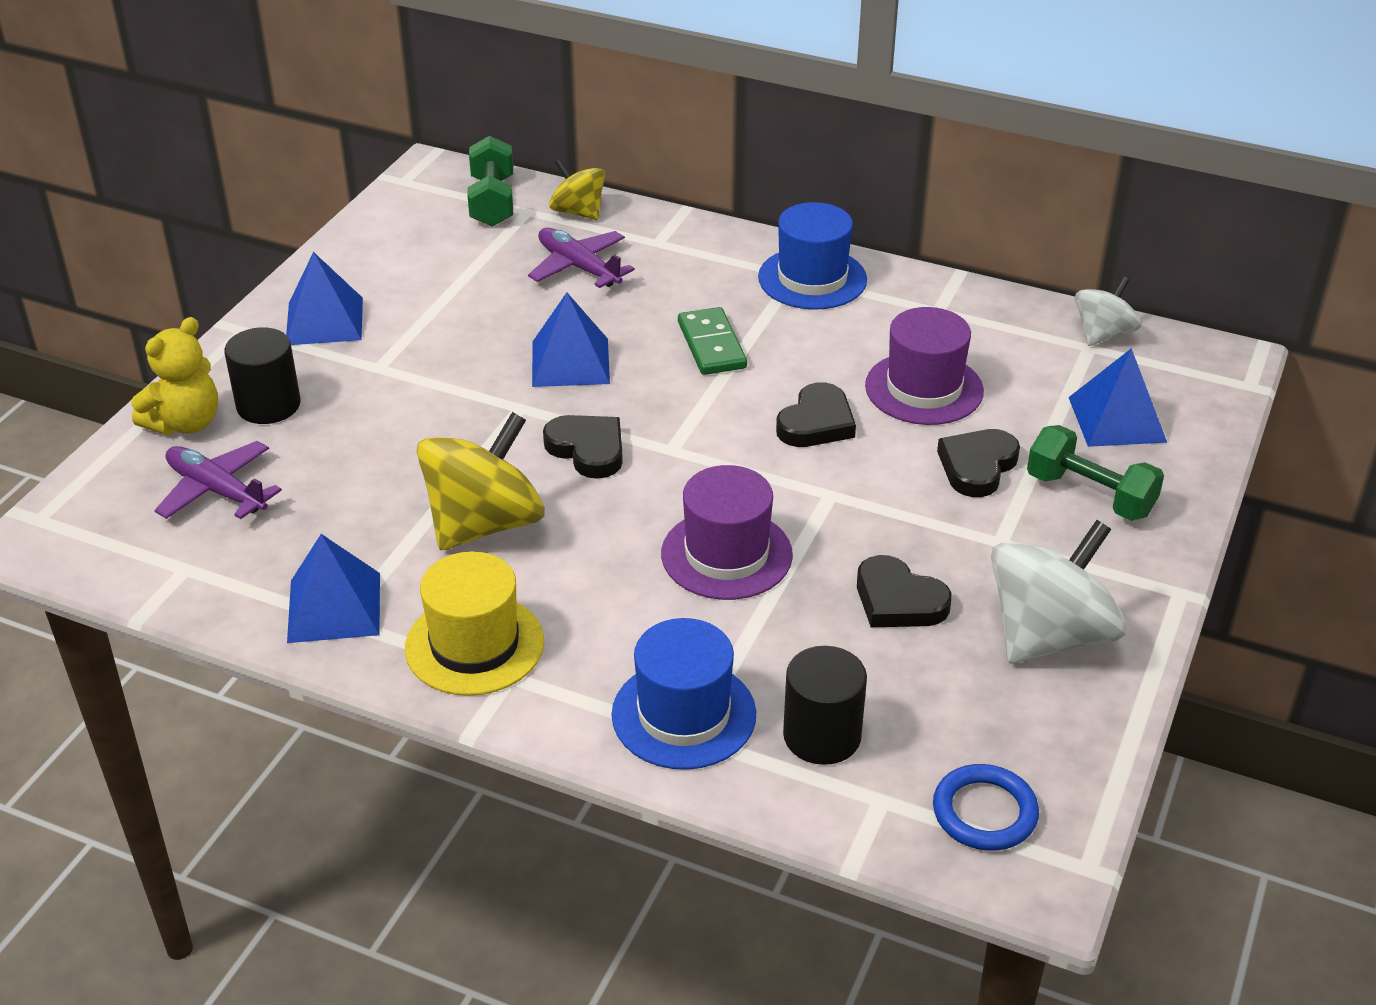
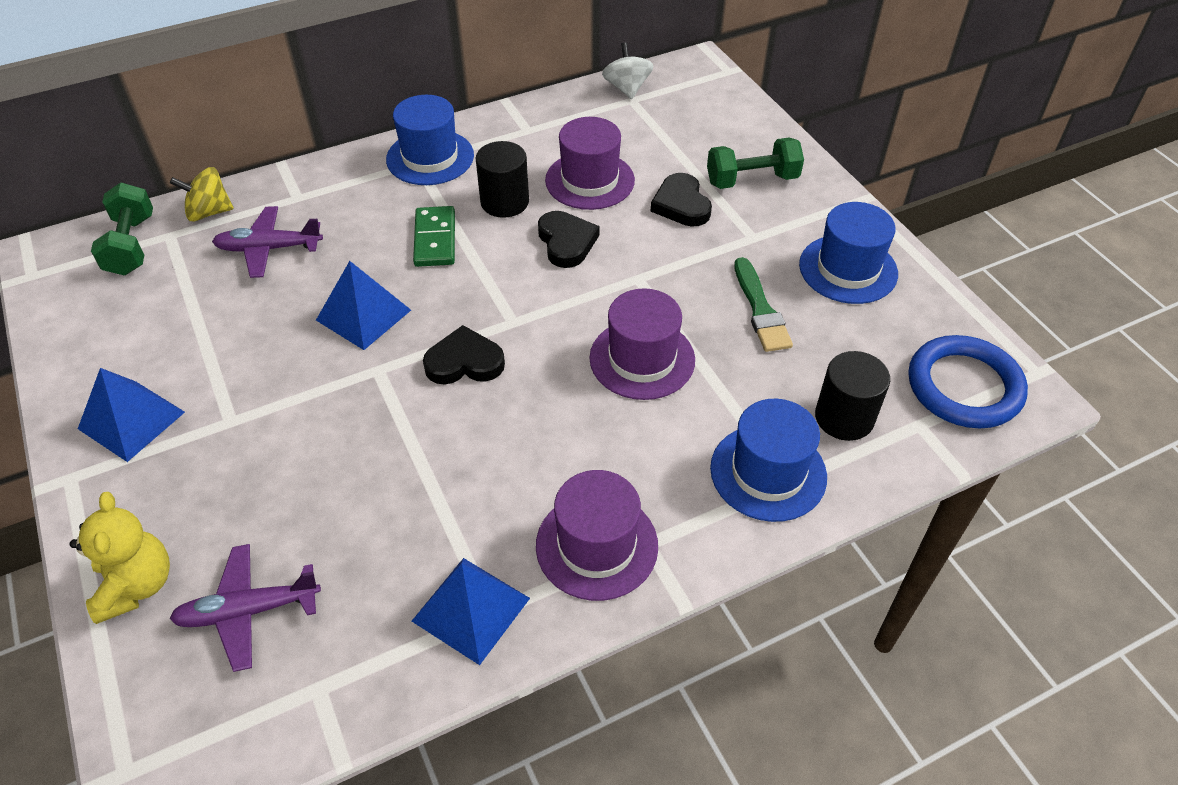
camera: 50 degrees left, 10 degrees up
black cylinder [224,327,301,424] -> black cylinder moved to [476,141,529,218]
yellow hat [405,551,544,696] -> purple hat [536,470,658,601]
yellow spinning top [417,412,545,550] -> none
green dumbbell [467,136,513,227] -> green dumbbell turned 45 degrees clockwise [91,182,153,275]
green domino [678,307,747,375] -> green domino turned 60 degrees clockwise [413,206,455,267]
black heart [857,555,952,627] -> green brush [734,257,793,352]
blue ring [933,764,1039,851] -> blue ring [909,335,1028,429], size x1.54
white spinning top [991,520,1126,663] -> blue hat [799,202,898,304]
blue pyramid [1068,348,1167,447] -> none

